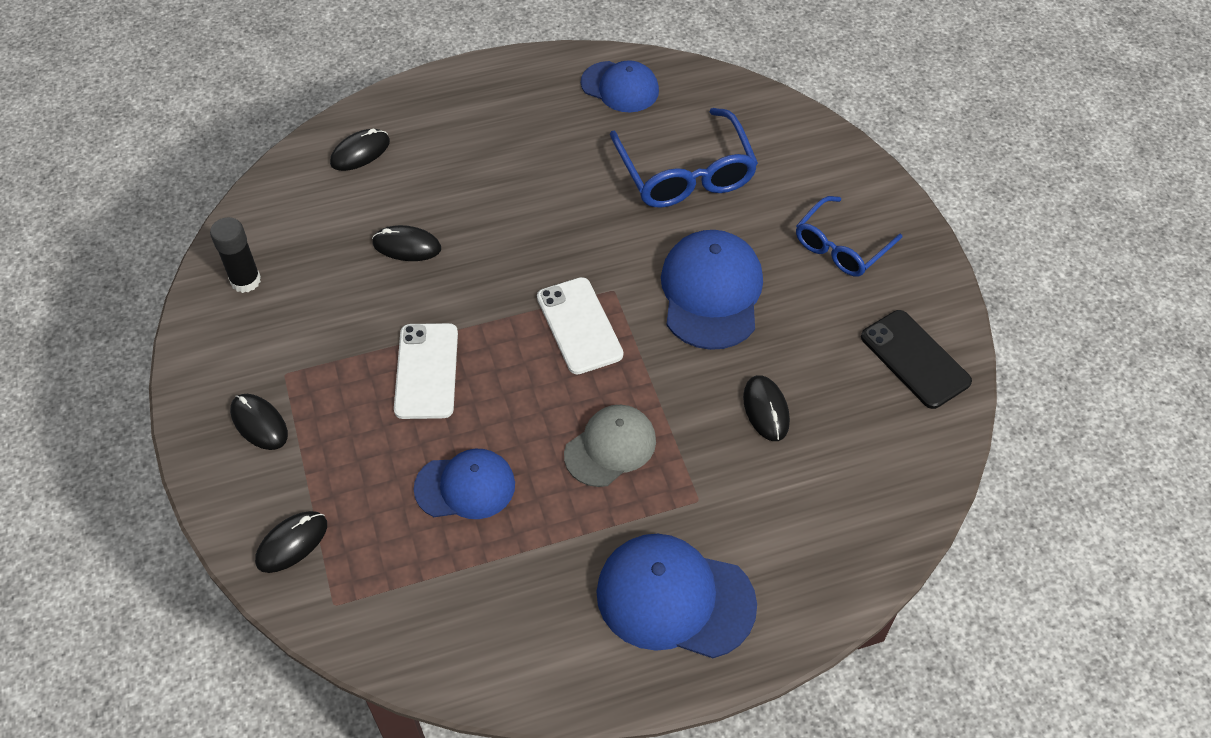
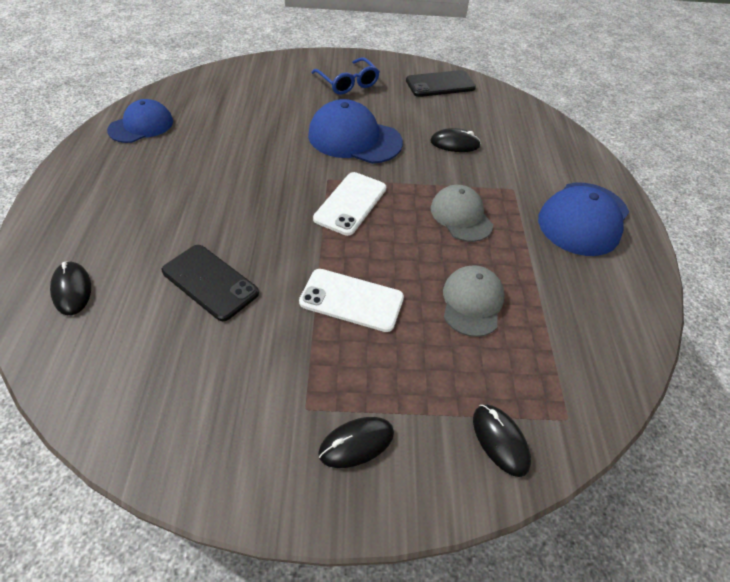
camera: 75 degrees left, 5 degrees down
black glue stick [210,217,261,293] -> none
black mouse [372,225,441,261] -> black phone [162,245,259,321]
blue cap [414,449,515,519] -> grey cap [443,265,505,337]
white phone [537,277,623,375] -> white phone turned 60 degrees counterclockwise [313,172,386,236]
blue glasses [610,108,758,208] -> none

